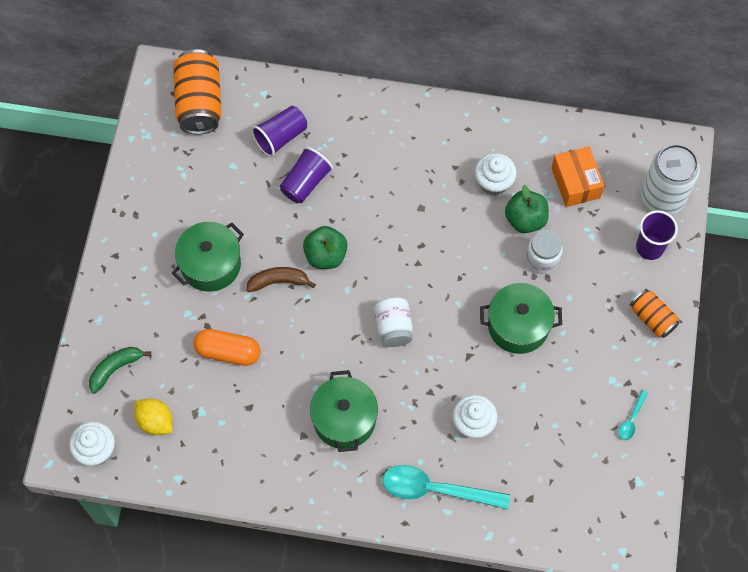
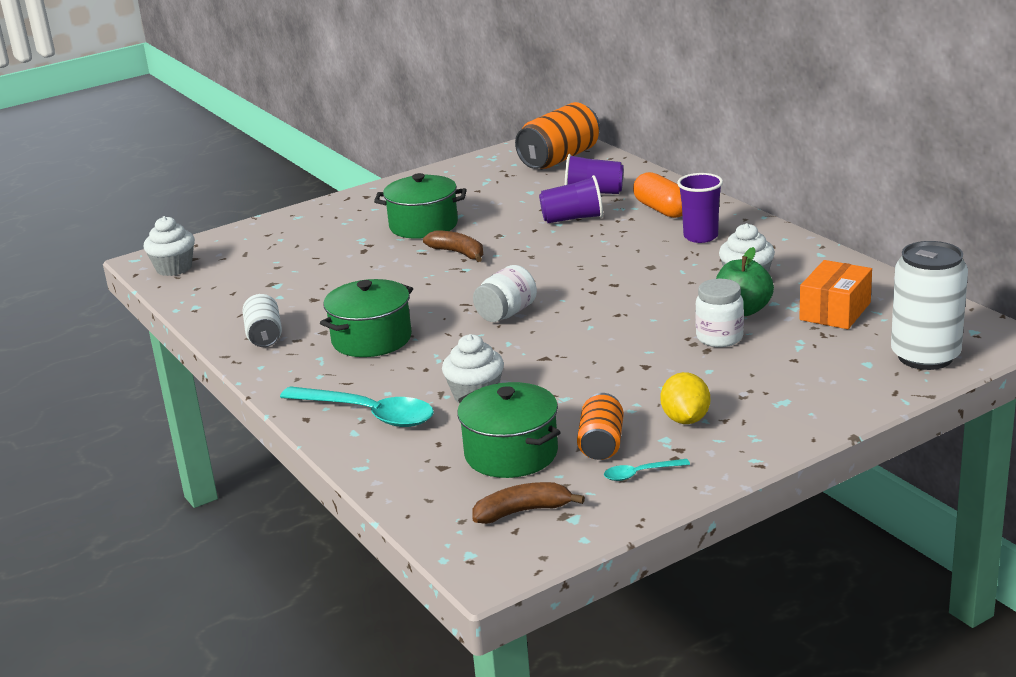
camera: 50 degrees right, 40 degrees down
green banana [89,347,151,394] -> none
yellow lemon [134,398,172,435] -> yellow lemon moved to [660,372,710,424]
orange capsule [194,329,260,366] -> orange capsule moved to [633,172,682,218]
green apple [303,226,348,269] -> none
turquoise spoon [383,465,510,510] -> turquoise spoon turned 150 degrees clockwise [280,386,434,427]
green pot [480,283,562,354] -> green pot moved to [457,382,561,478]
orange can [630,289,679,338] -> orange can moved to [577,393,624,460]
purple cup [636,210,678,260] -> purple cup moved to [677,173,723,243]
none -> white can [243,294,282,347]
none -> brown banana [472,482,585,524]

